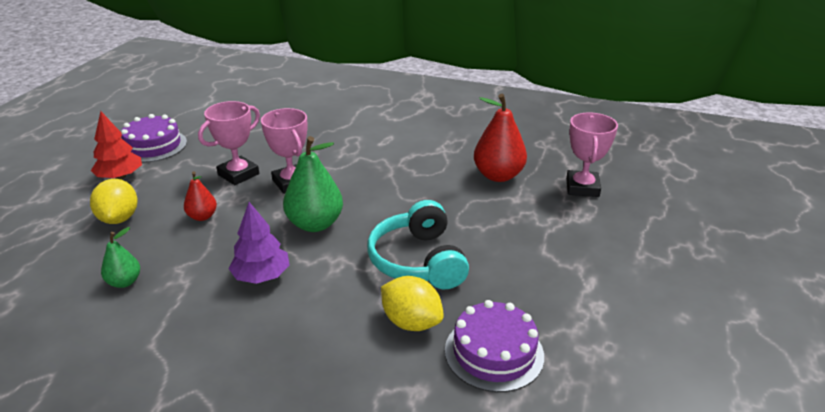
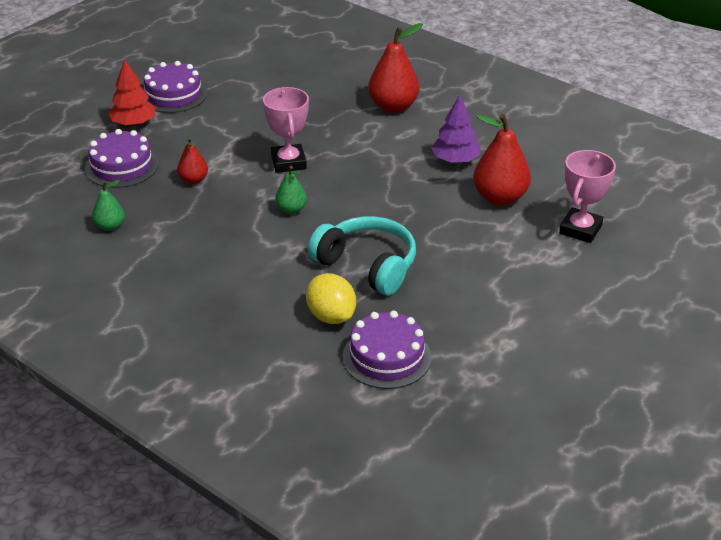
camera: 20 degrees right, 5 degrees up
yellow lemon [90,179,138,224] -> purple cake [85,129,158,188]
pink trophy [198,101,260,185] -> none
purple tree [228,202,290,284] -> purple tree moved to [431,95,480,163]
green pear [283,136,343,232] -> green pear [275,166,307,214], size x0.55
turquoise headphones [367,200,469,289] -> turquoise headphones turned 120 degrees clockwise [308,216,416,295]
none -> red pear [368,23,423,113]

